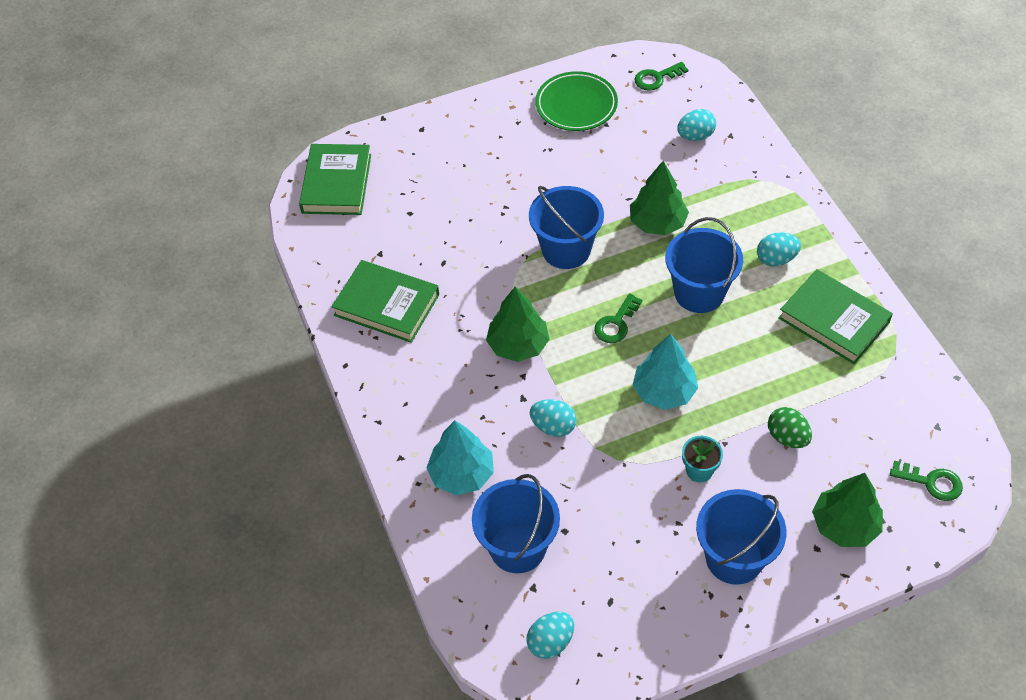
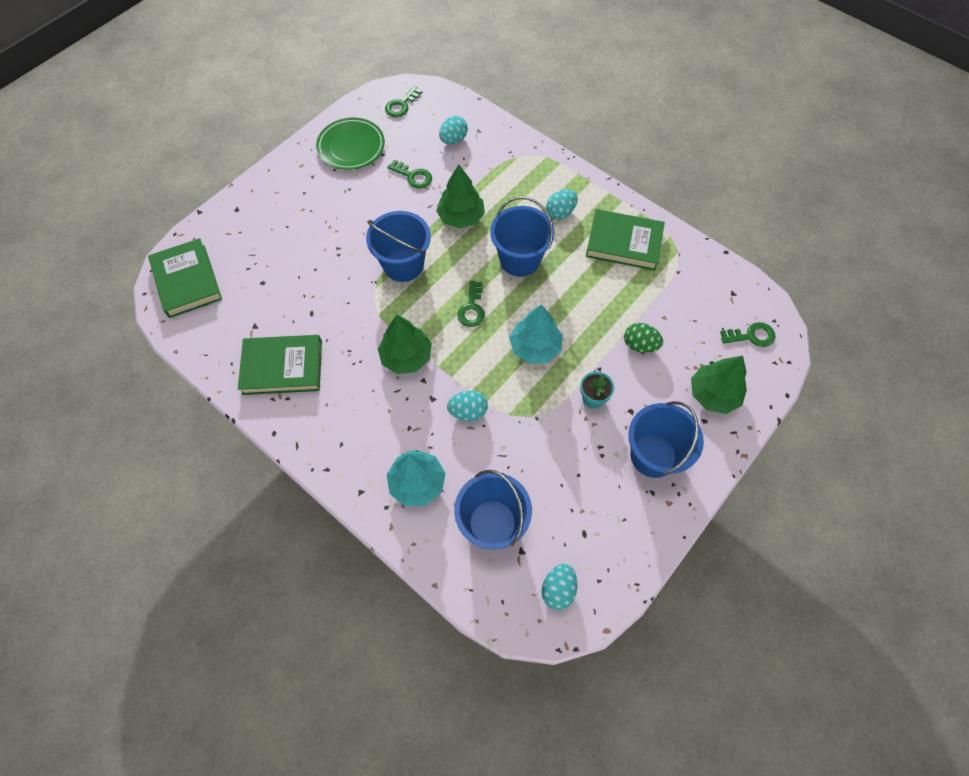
camera: 30 degrees left, 10 degrees up
none -> green key [388,160,432,189]

